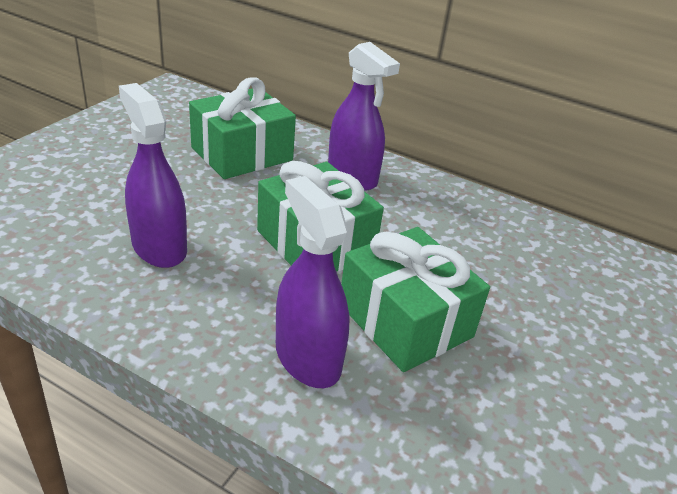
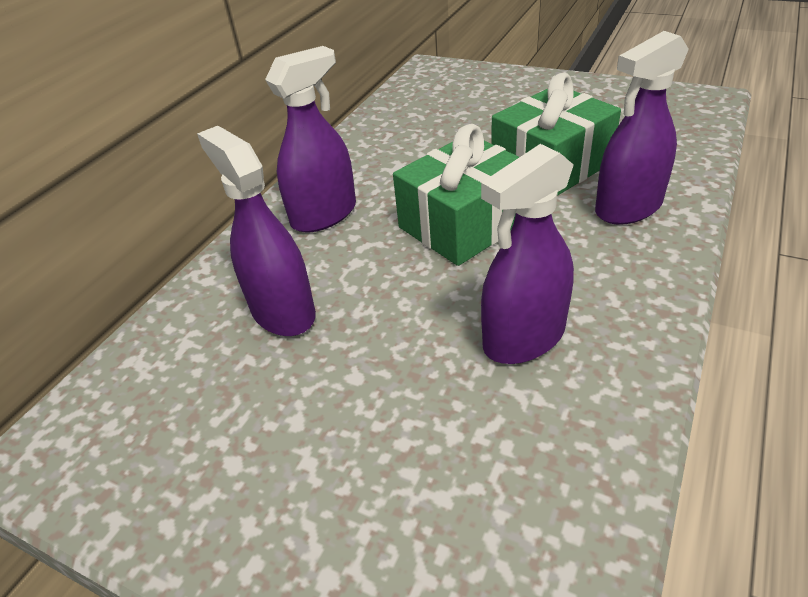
camera: 85 degrees left, 5 degrees up
green gift [189,77,296,179] -> purple spray bottle [197,126,316,336]

